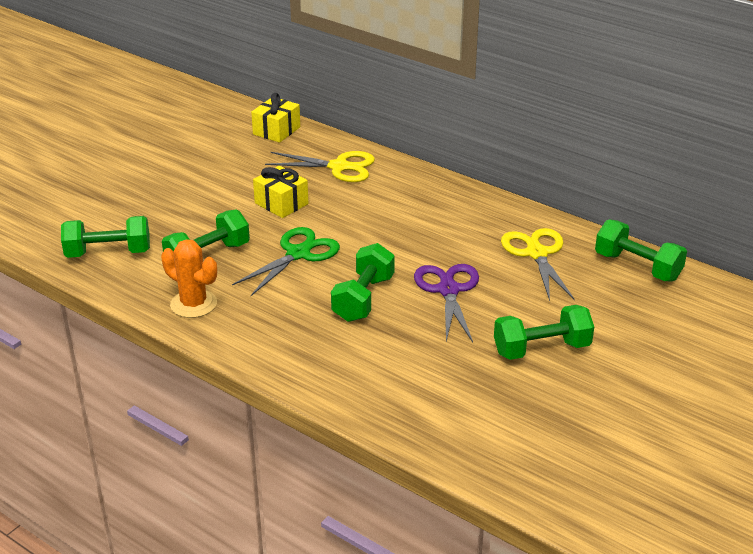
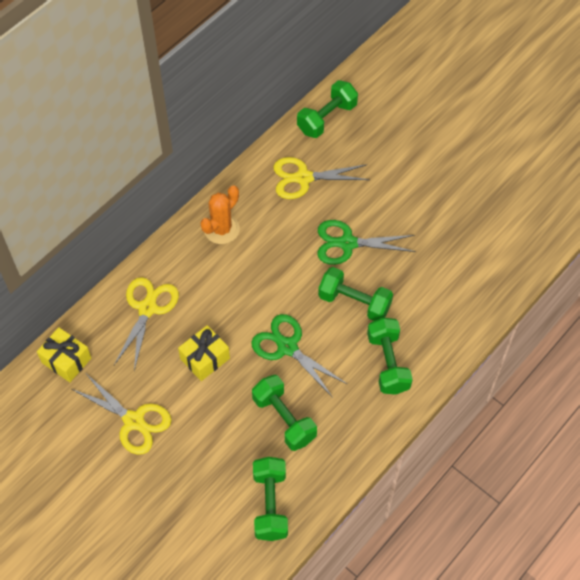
camera: 85 degrees left, 25 degrees up
orange cactus [161,239,217,318] -> orange cactus moved to [200,185,240,244]
purple scissors [414,264,479,342] -> green scissors [318,220,416,265]
green dumbbell [494,305,594,360] -> green dumbbell moved to [367,317,413,395]
none -> yellow scissors [72,374,171,455]

